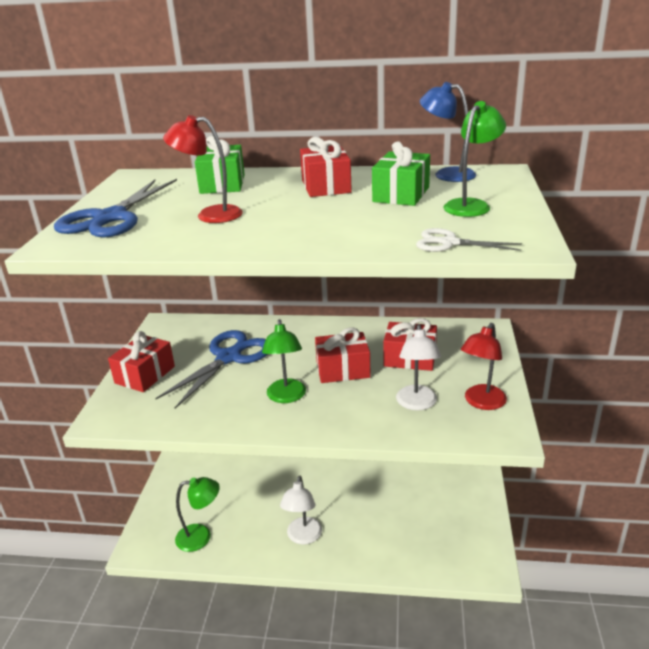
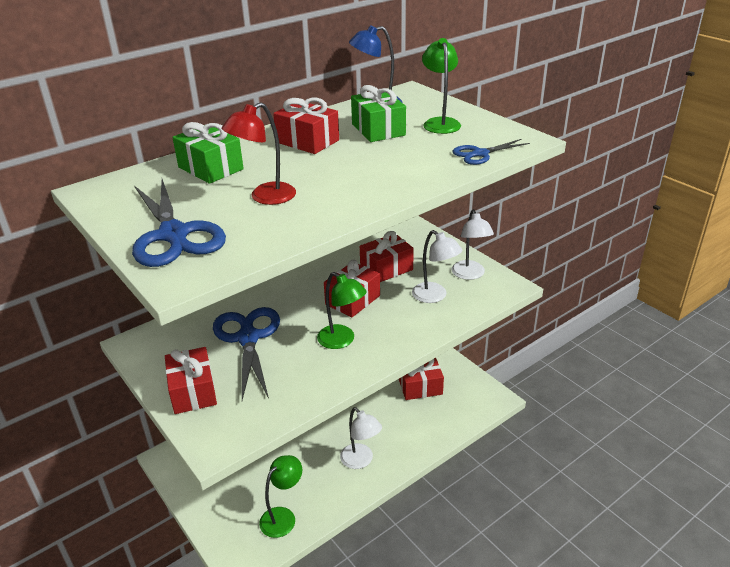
camera: 45 degrees left, 5 degrees up
white scissors [416,228,522,252] -> blue scissors [452,139,530,165]
red lamp [461,323,507,410] -> white lamp [451,209,494,280]
none -> red gift [399,358,444,400]

